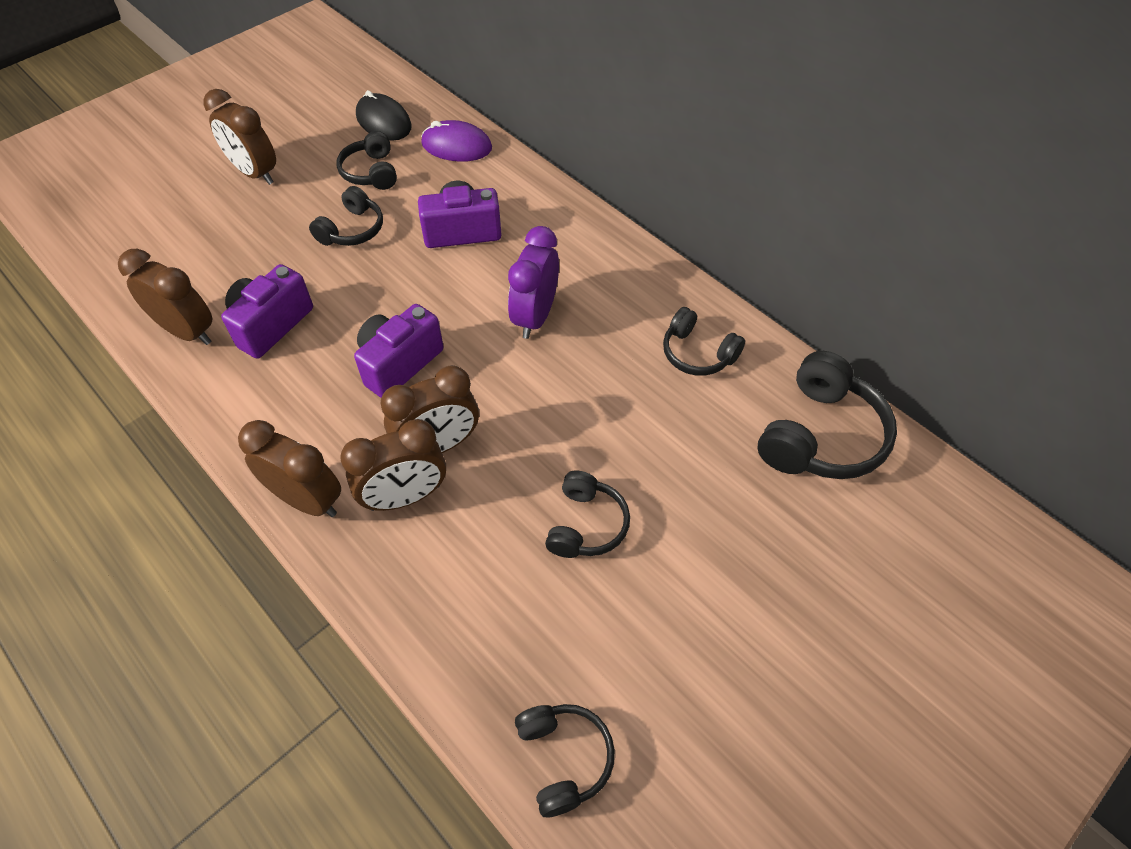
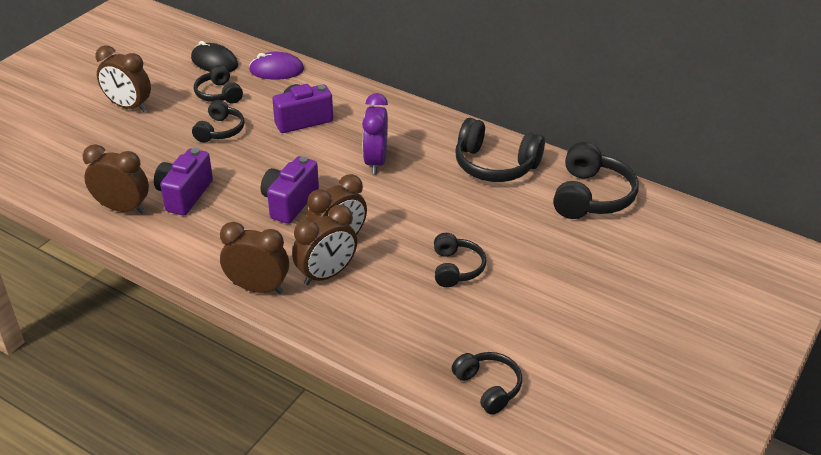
camera: 15 degrees left, 15 degrees down
black headphones [663,307,745,376] -> black headphones [455,118,545,182], size x1.63

